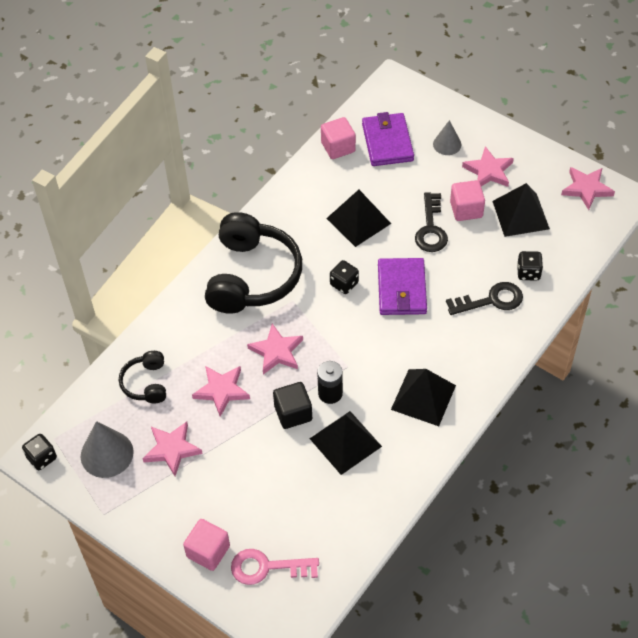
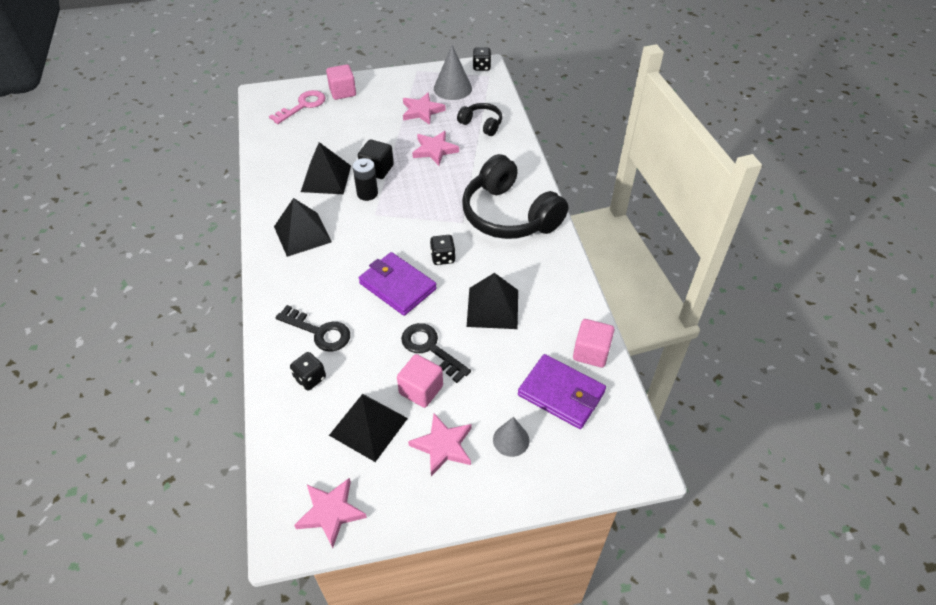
camera: 130 degrees right, 5 degrees down
pink star [247,324,303,374] -> none
black key [446,282,523,315] -> black key turned 90 degrees counterclockwise [275,305,350,352]

